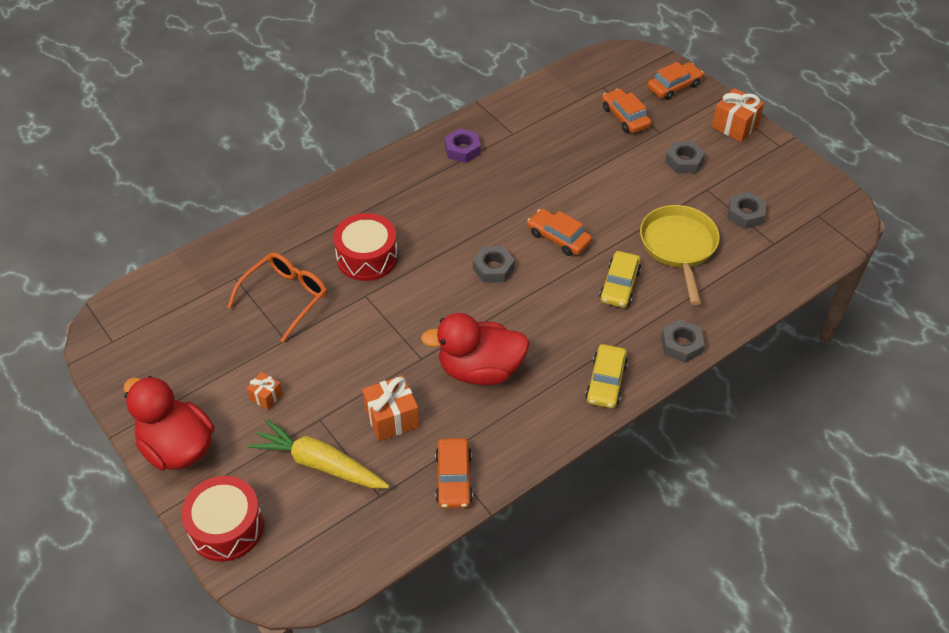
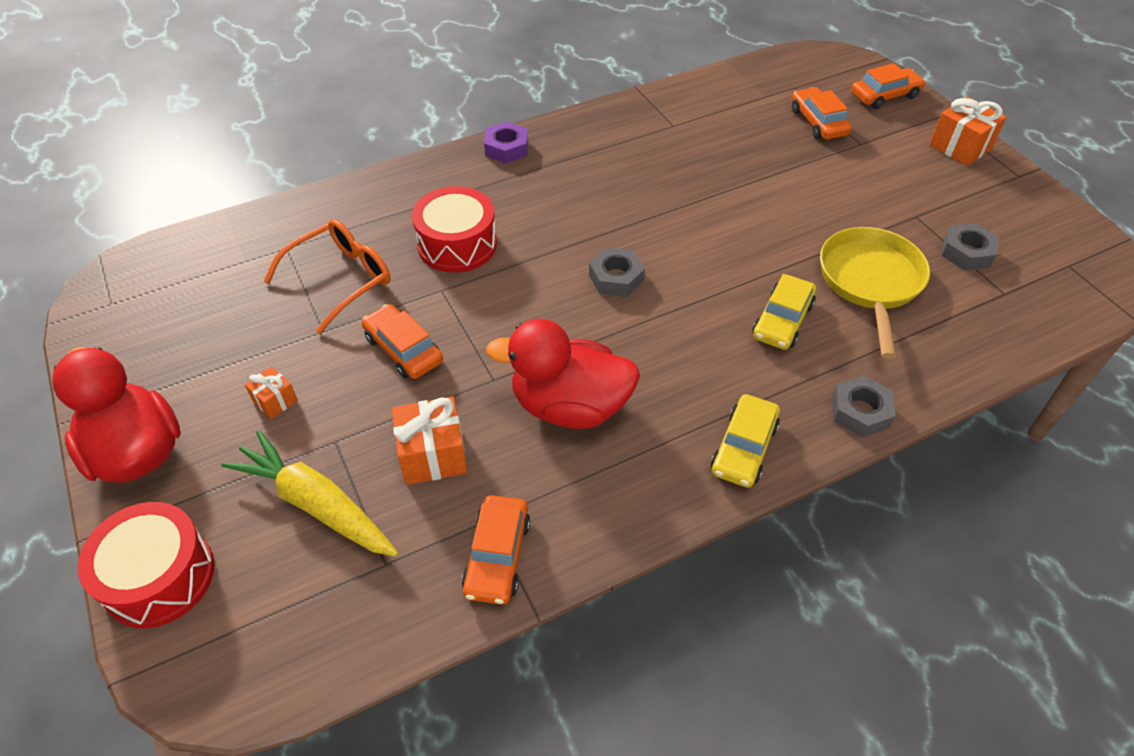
camera: 10 degrees right, 0 degrees up
purple nut [445,128,481,163] -> purple nut moved to [484,121,528,164]
orange car [527,209,592,256] -> orange car moved to [362,304,443,379]
grey nut [665,141,705,174] -> none

